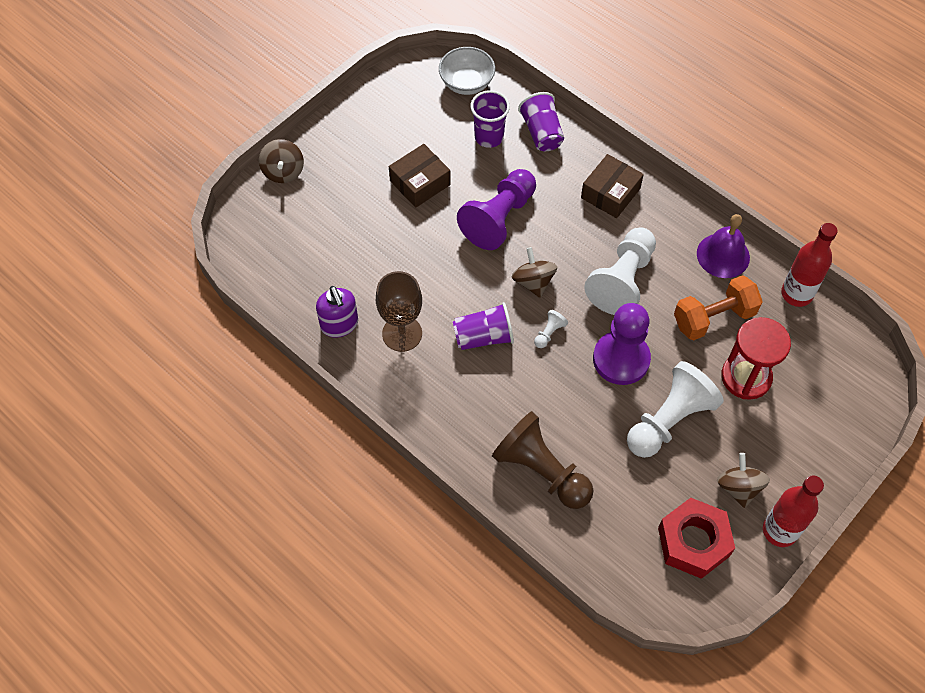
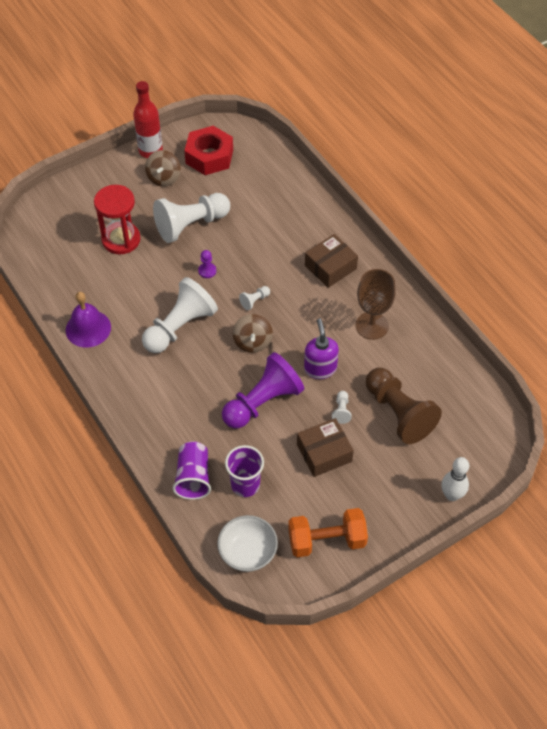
camera: 165 degrees left, 5 degrees down
brown spinning top [259,139,304,183] -> white bowling pin [441,457,469,501]
purple soap dispenser [316,286,358,338] -> purple soap dispenser moved to [304,319,339,379]
purple cup [453,302,514,350] -> none
brown pawn [492,411,594,509] -> brown pawn moved to [366,368,442,444]
brown box [581,154,644,218] -> brown box moved to [305,234,358,288]
purple pawn [593,303,651,385] -> purple pawn [198,250,216,278], size x0.40
orange dumbbell [674,275,763,341] -> orange dumbbell moved to [288,508,368,557]
red bottle [781,223,838,307] -> none
none -> white pawn [332,391,352,424]

